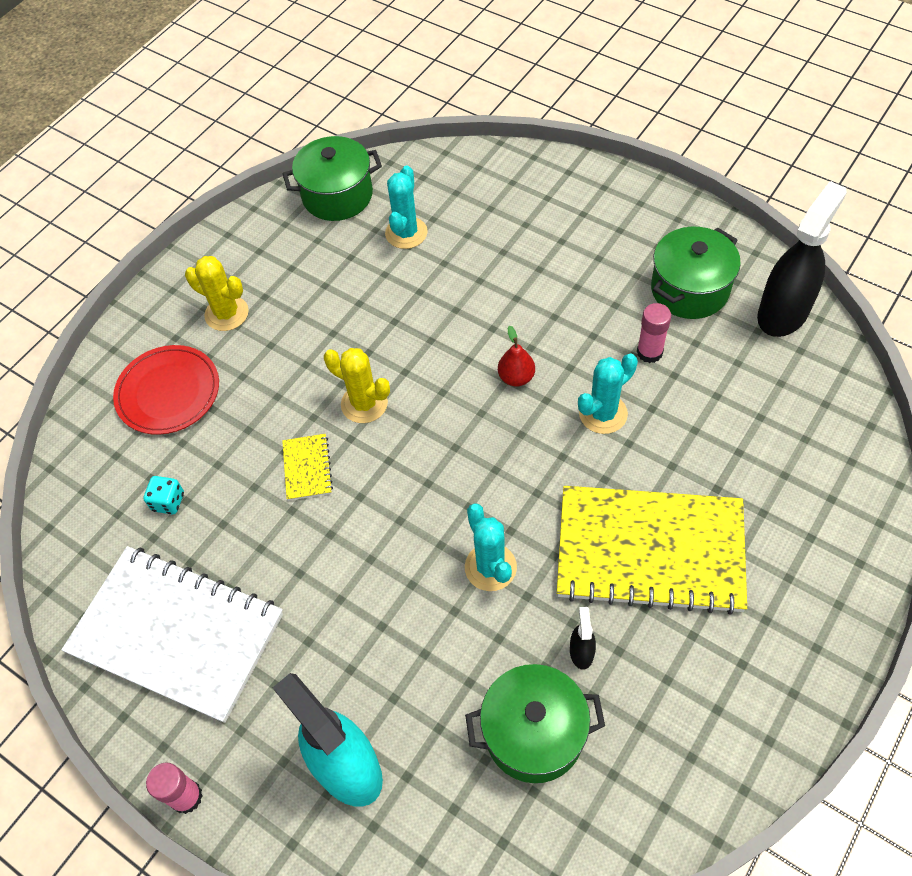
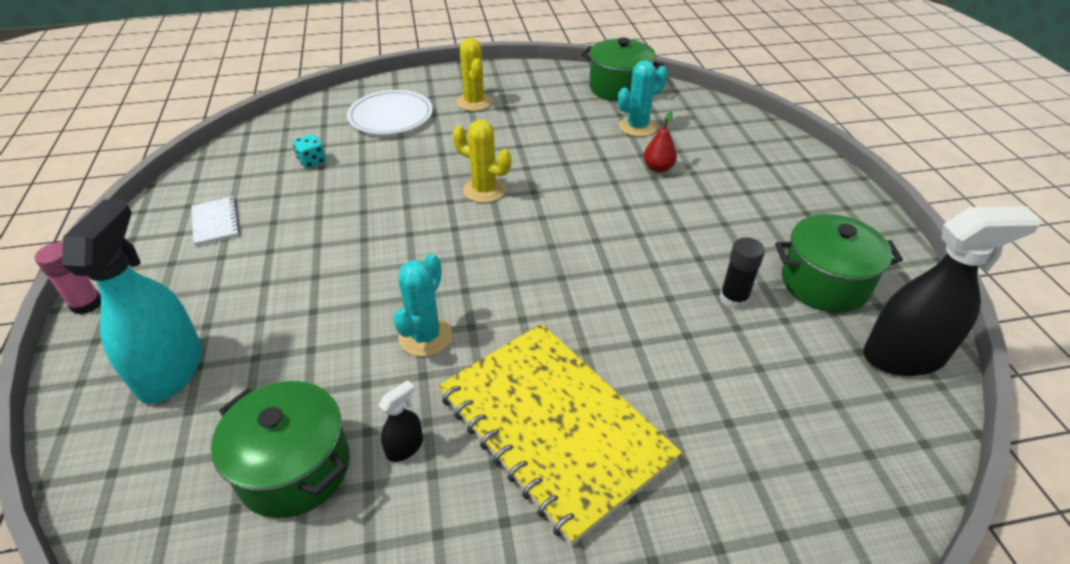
camera: 40 degrees right, 15 degrees down
white notebook [62,546,283,723] -> white notebook [191,197,240,246], size x0.40
red plate [113,345,219,435] -> white plate [347,90,433,135]
yellow notebook [282,434,333,501] -> none
yellow cactus [324,348,390,423] -> yellow cactus turned 45 degrees counterclockwise [453,120,511,203]
red pear [498,326,535,387] -> red pear moved to [644,111,677,173]
turquoise cactus [578,353,638,434] -> none
pink glue stick [637,303,671,363] -> black glue stick [719,237,765,309]

